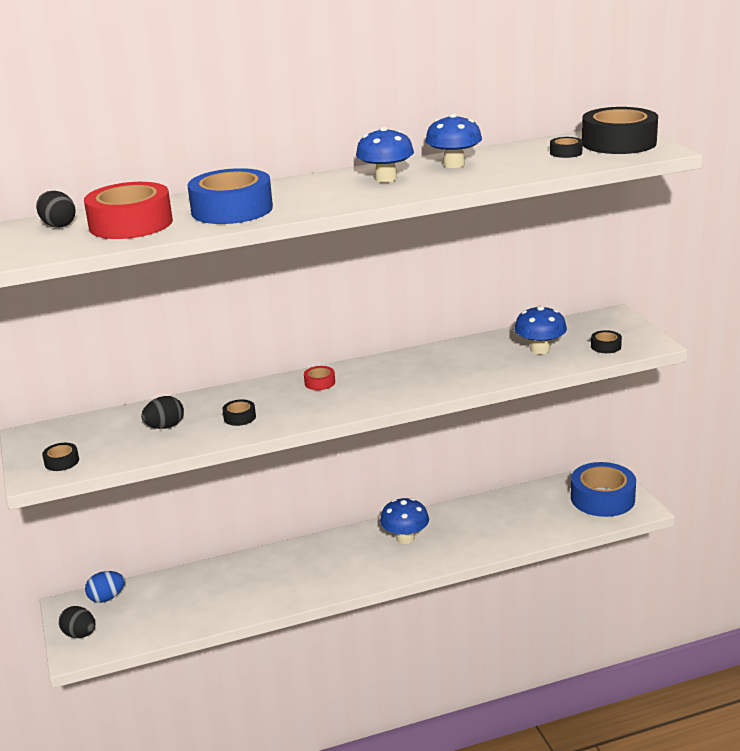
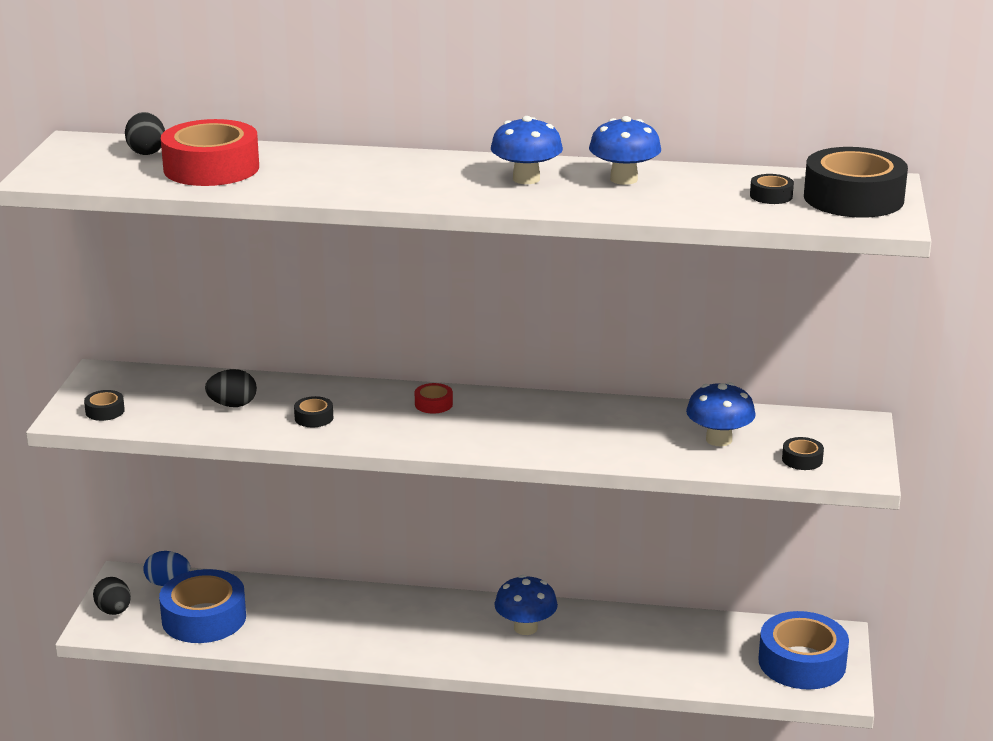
camera: 25 degrees right, 0 degrees up
blue tape [187,168,273,224] -> blue tape moved to [159,569,246,643]

